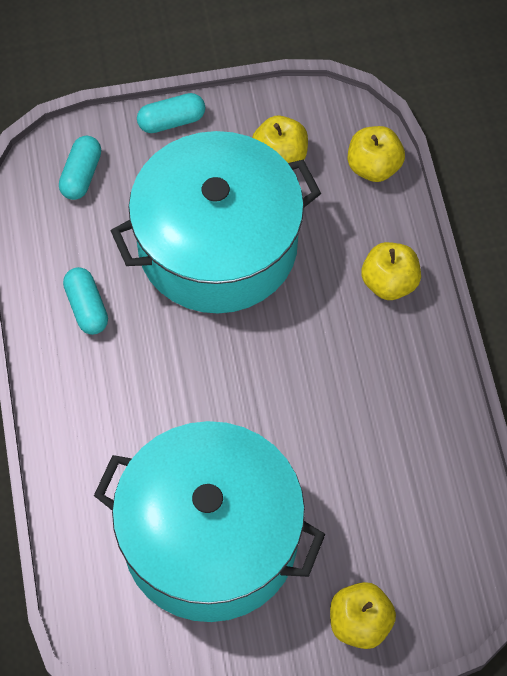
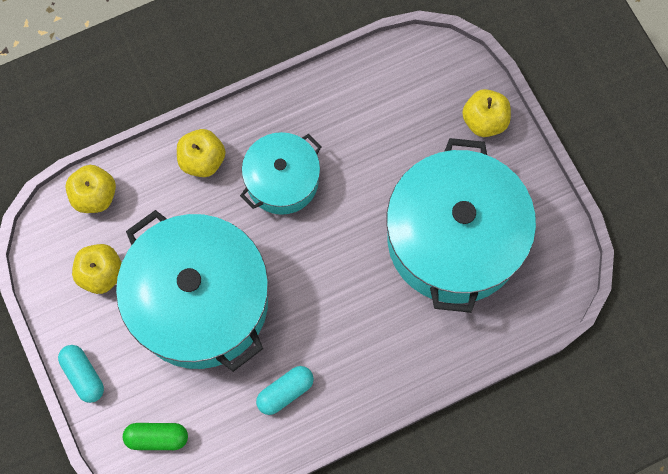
camera: 105 degrees left, 10 degrees up
turquoise capsule [59,136,101,200] -> green capsule [123,423,188,450]
none -> turquoise pot [240,132,322,215]

